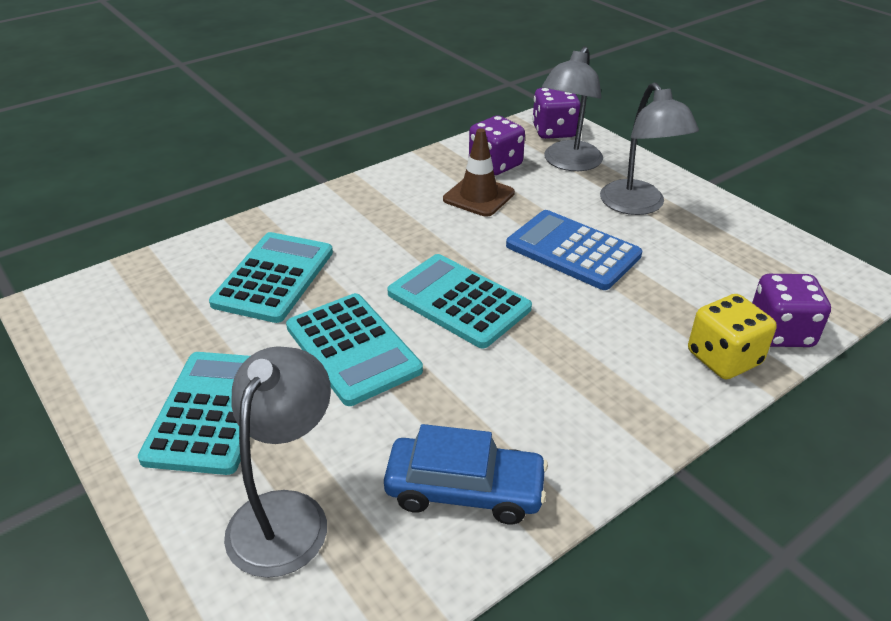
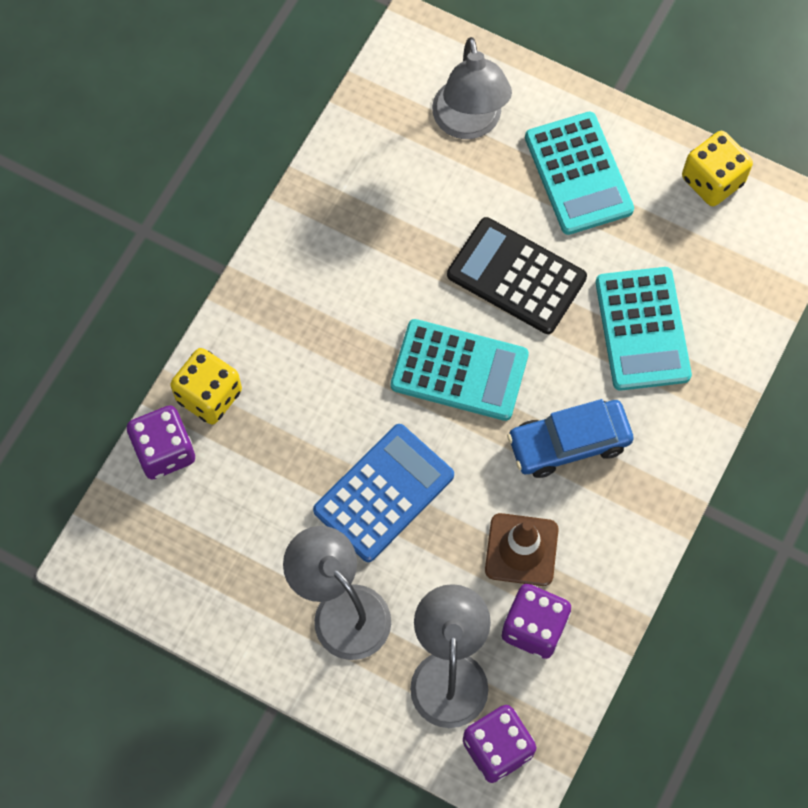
camera: 155 degrees right, 30 degrees up
turquoise calculator [286,293,423,406] -> black calculator [447,217,587,334]
blue car [384,424,548,524] -> blue car moved to [507,399,633,478]
blue calculator [506,210,642,290] -> blue calculator turned 60 degrees counterclockwise [313,424,454,562]
none -> yellow dice [682,131,753,206]

